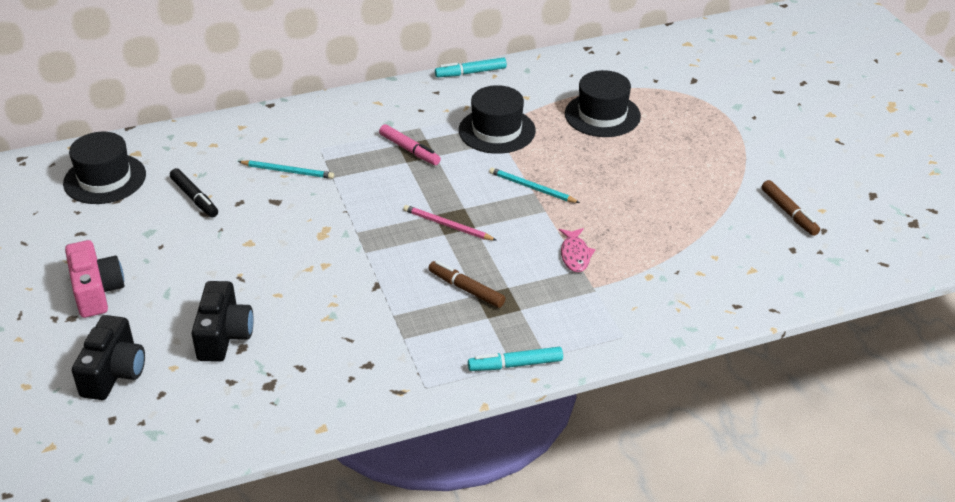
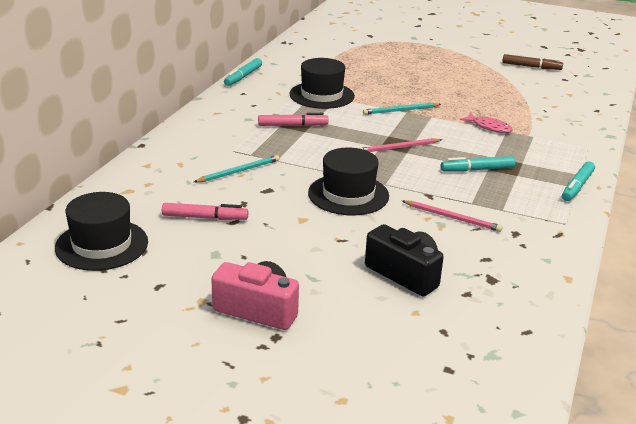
camera: 50 degrees left, 10 degrees down
black camera [72,315,145,400] -> none
black marker [170,168,218,218] -> pink marker [162,203,248,220]
brown marker [428,261,506,308] -> turquoise marker [441,156,515,172]
black hat [565,70,641,137] -> black hat moved to [308,147,389,215]
none -> pink pencil [402,200,503,232]

